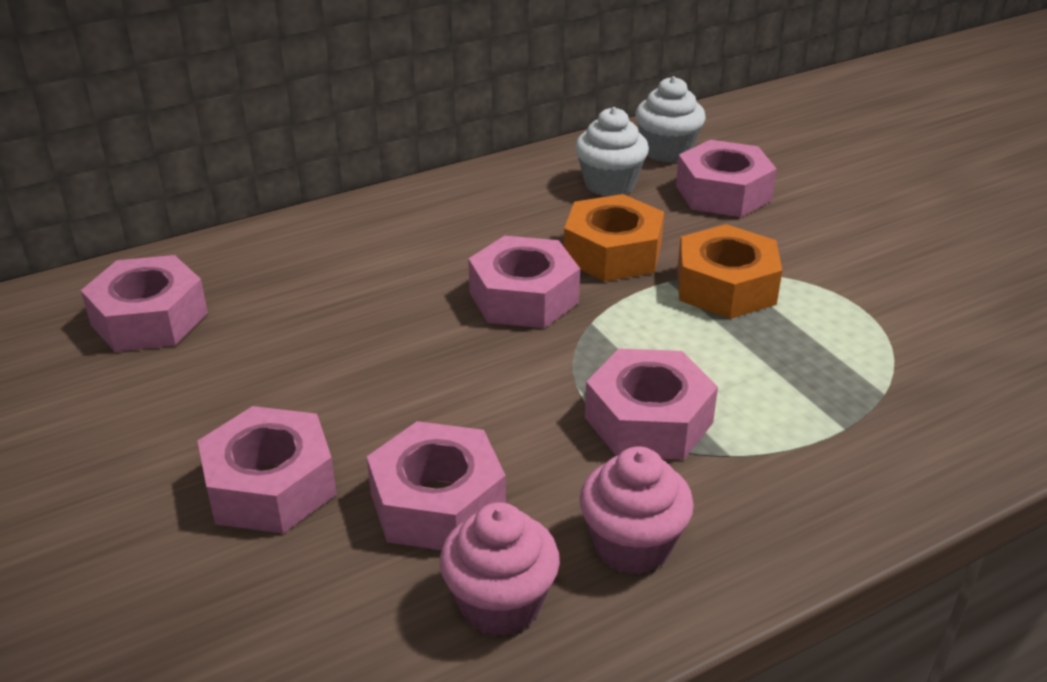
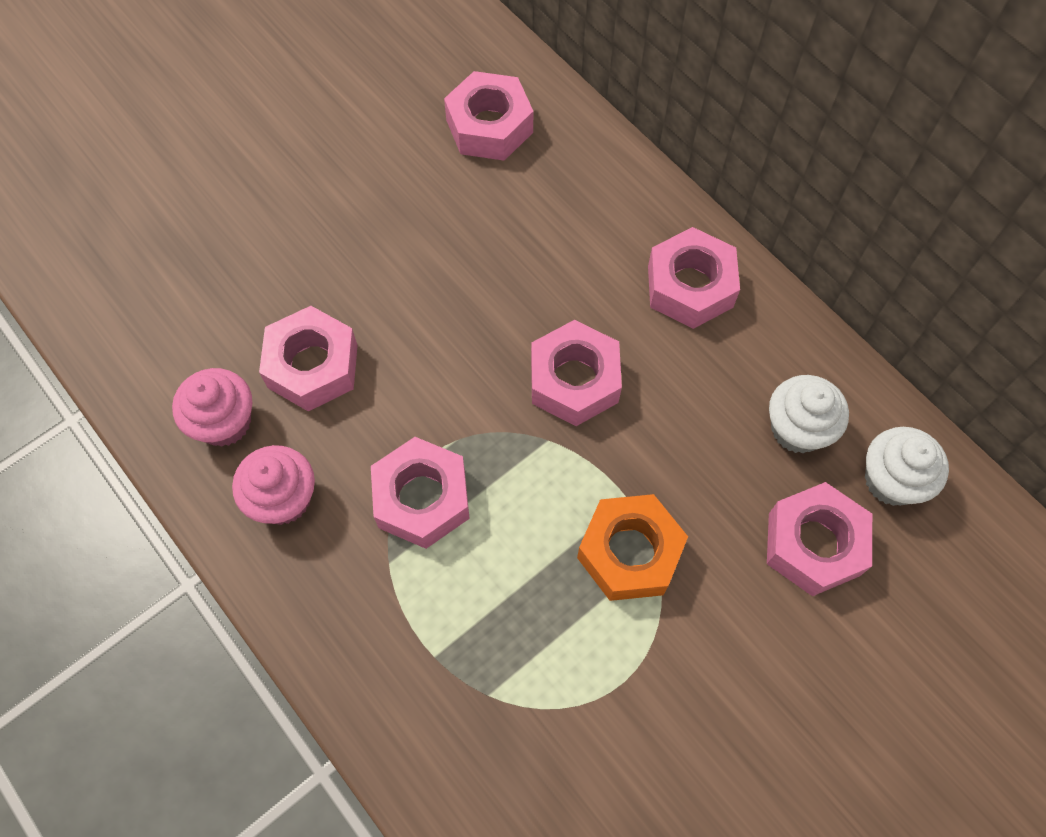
camera: 80 degrees right, 30 degrees up
pink nut [198,406,337,534] -> pink nut moved to [648,227,740,329]
orange nut [564,194,664,282] -> none

